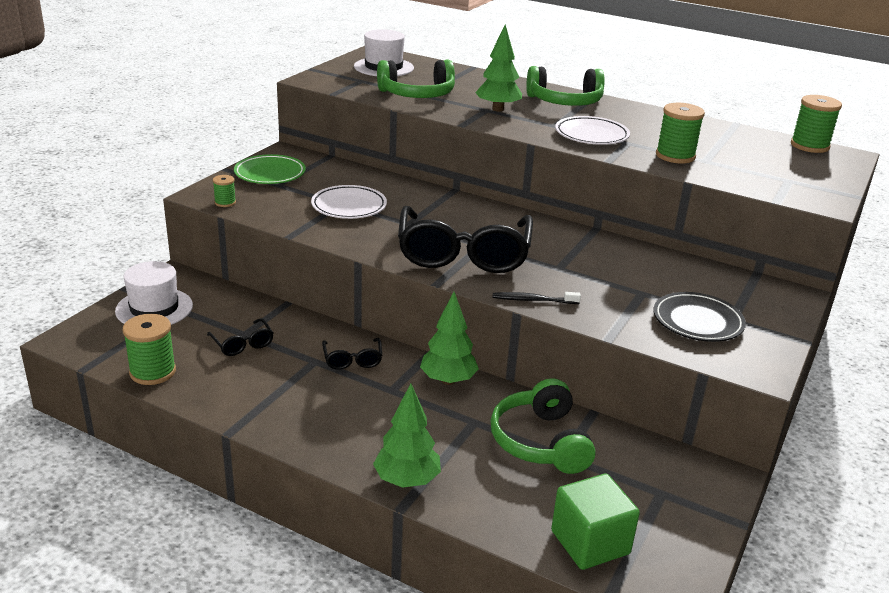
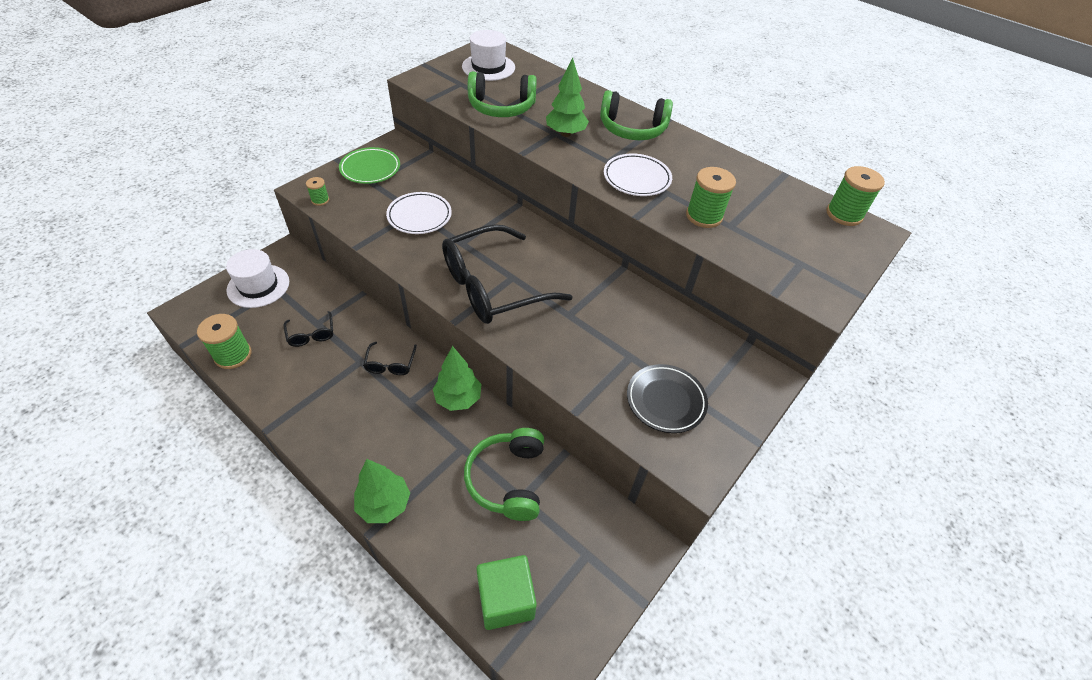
camera: 10 degrees right, 20 degrees up
black glasses [398,206,533,273] -> black glasses turned 45 degrees clockwise [442,224,573,324]
black toothbrush [493,292,581,304] -> none

